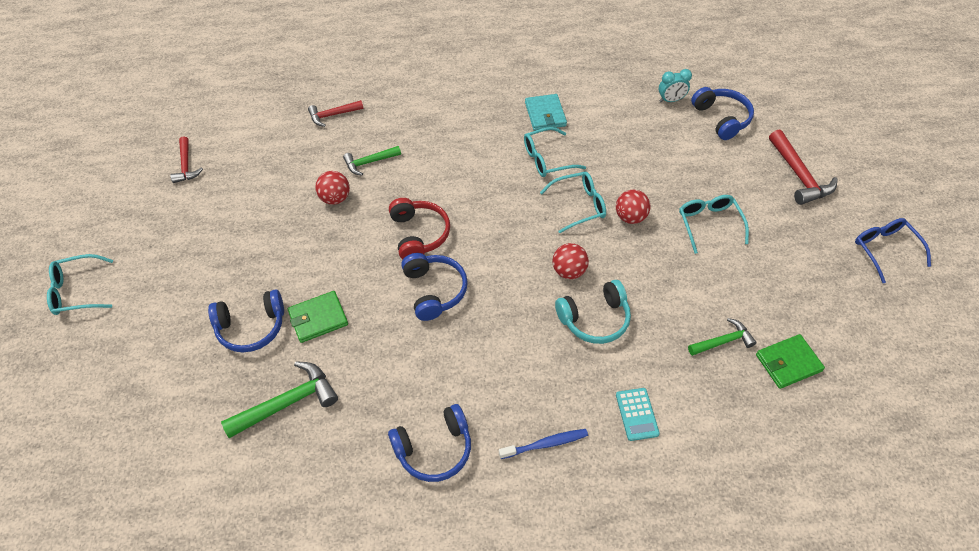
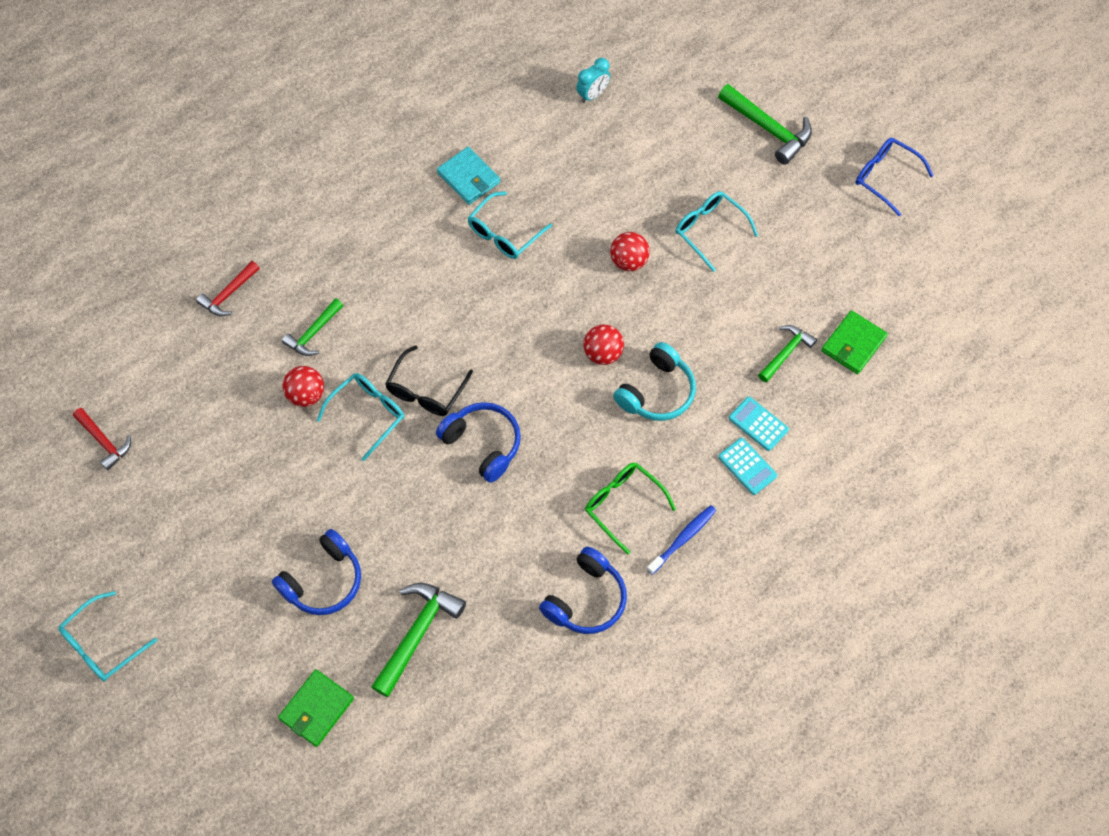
camera: 30 degrees left, 10 degrees up
green wallet [288,291,348,343] -> green wallet moved to [278,669,354,747]
red headphones [389,198,450,259] -> black glasses [385,345,473,416]
turquoise glasses [540,172,606,233] -> turquoise glasses moved to [317,373,405,461]
blue headphones [691,87,754,140] -> none
red hammer [769,129,837,205] -> green hammer [718,84,812,165]
none -> green glasses [585,463,676,555]
none -> turquoise calculator [729,397,789,451]

